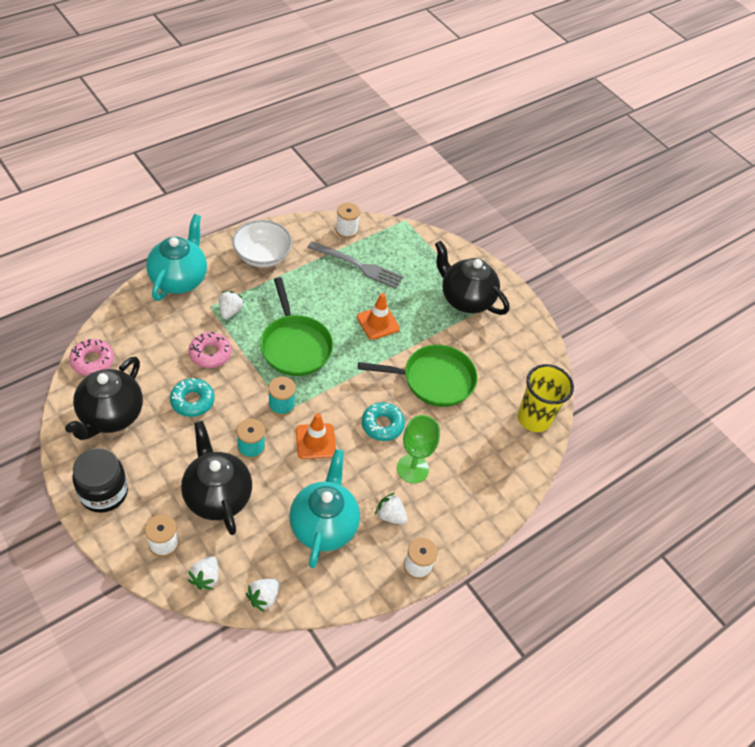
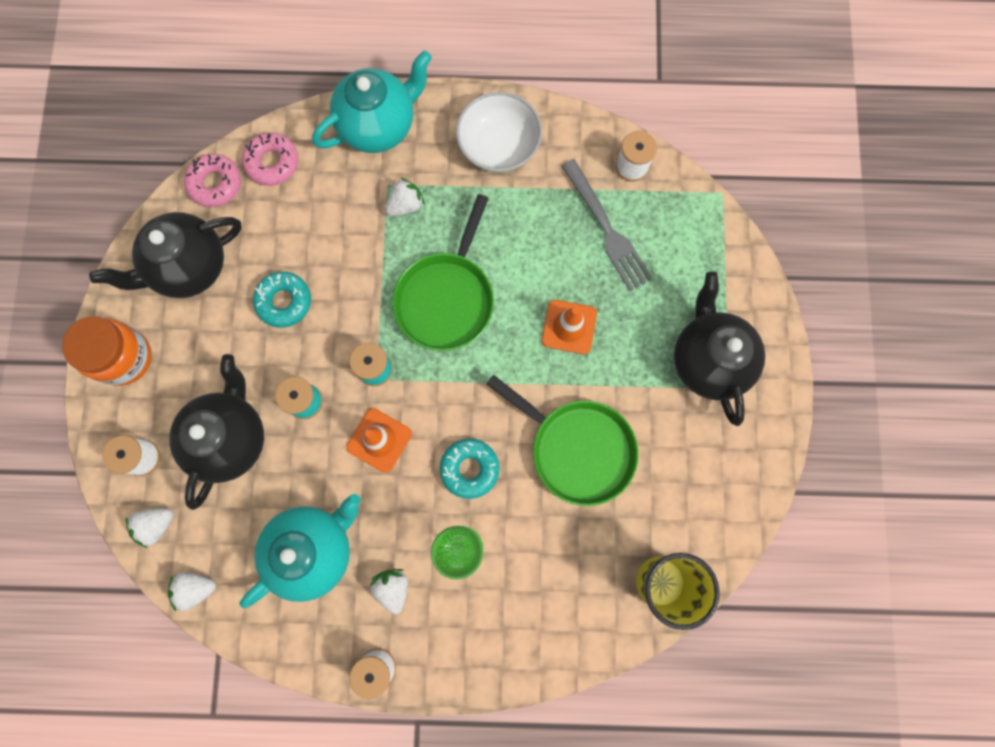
camera: 45 degrees right, 25 degrees up
black jar [73,448,128,513] -> orange jar [62,316,152,386]
pink donut [189,332,231,368] -> pink donut moved to [242,132,298,186]

